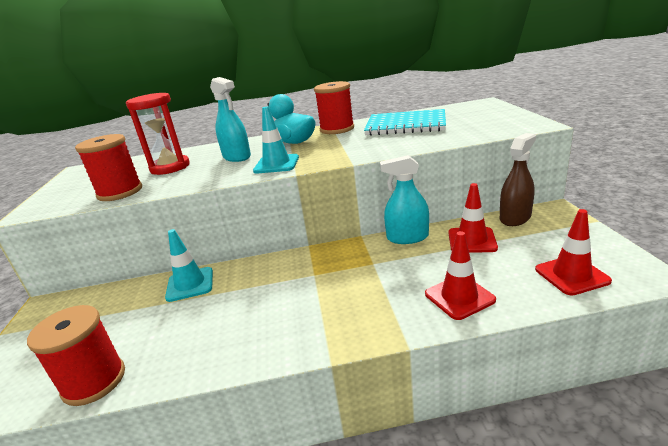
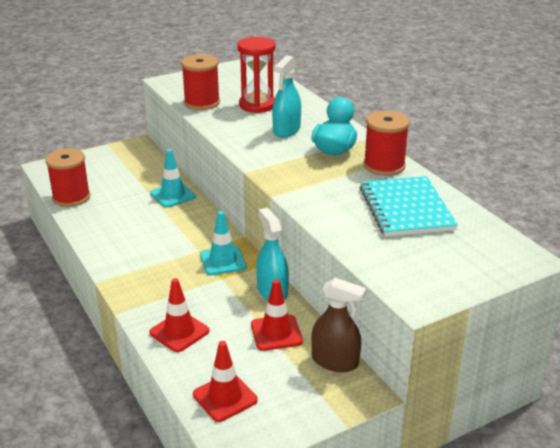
camera: 65 degrees right, 5 degrees up
turquoise traffic cone [253,107,299,174] -> turquoise traffic cone moved to [200,211,247,275]

